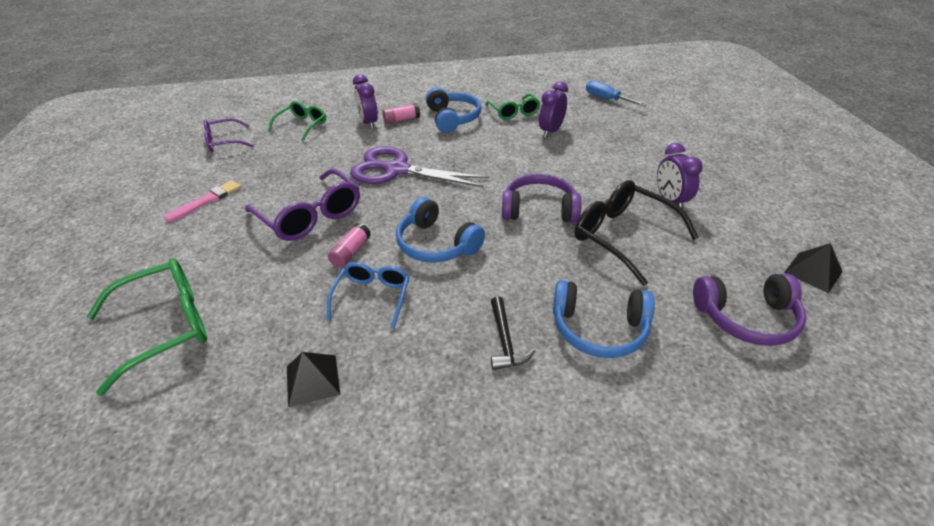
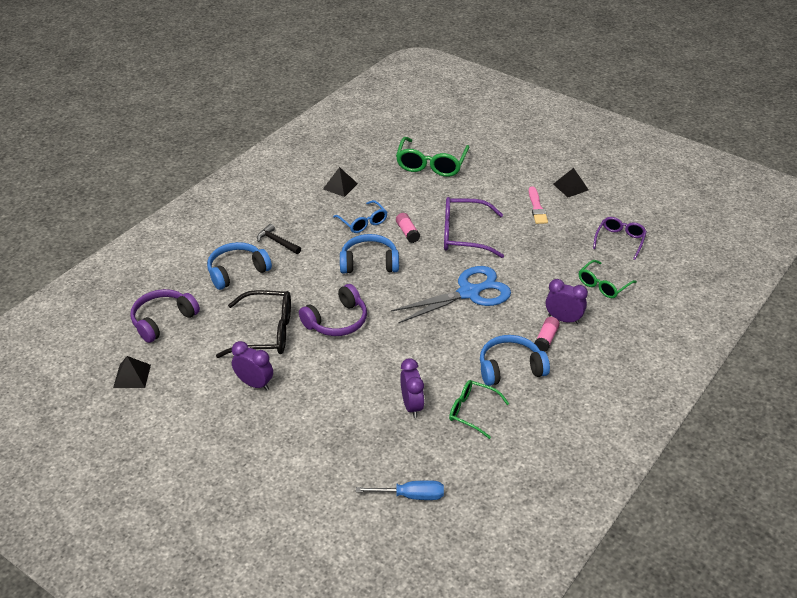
camera: 135 degrees right, 0 degrees up
green glasses [268,101,326,141] -> green glasses turned 60 degrees clockwise [579,260,637,298]
purple scissors [350,146,489,187] -> blue scissors [391,266,511,323]
blue headphones [426,88,481,133] -> blue headphones turned 135 degrees clockwise [480,335,550,386]
none -> black pyramid [553,168,588,197]

